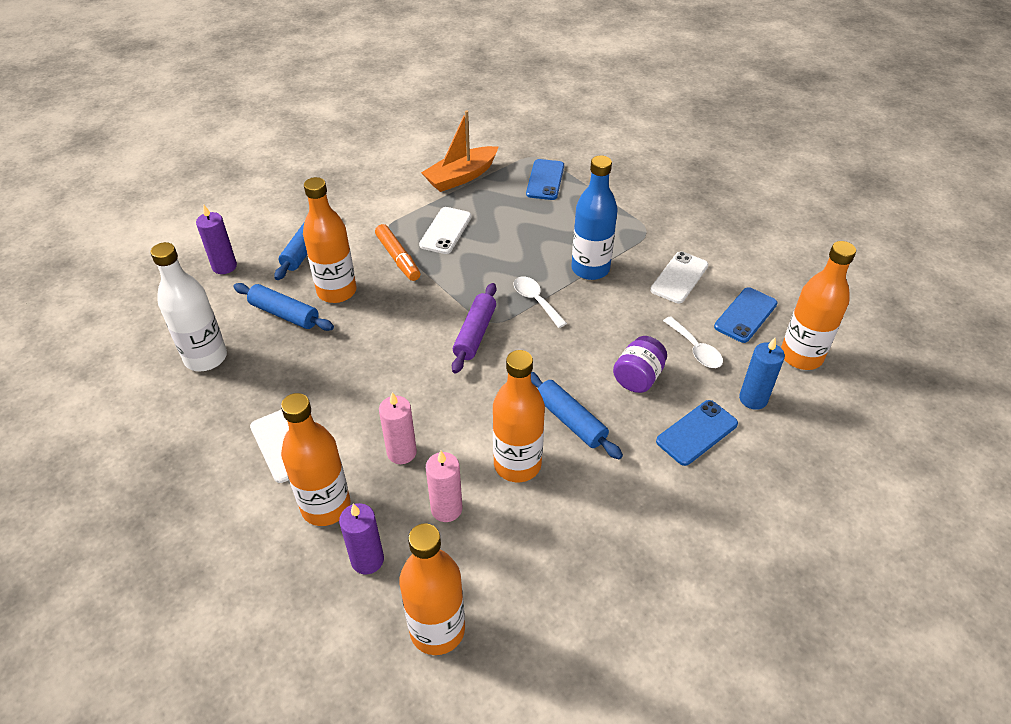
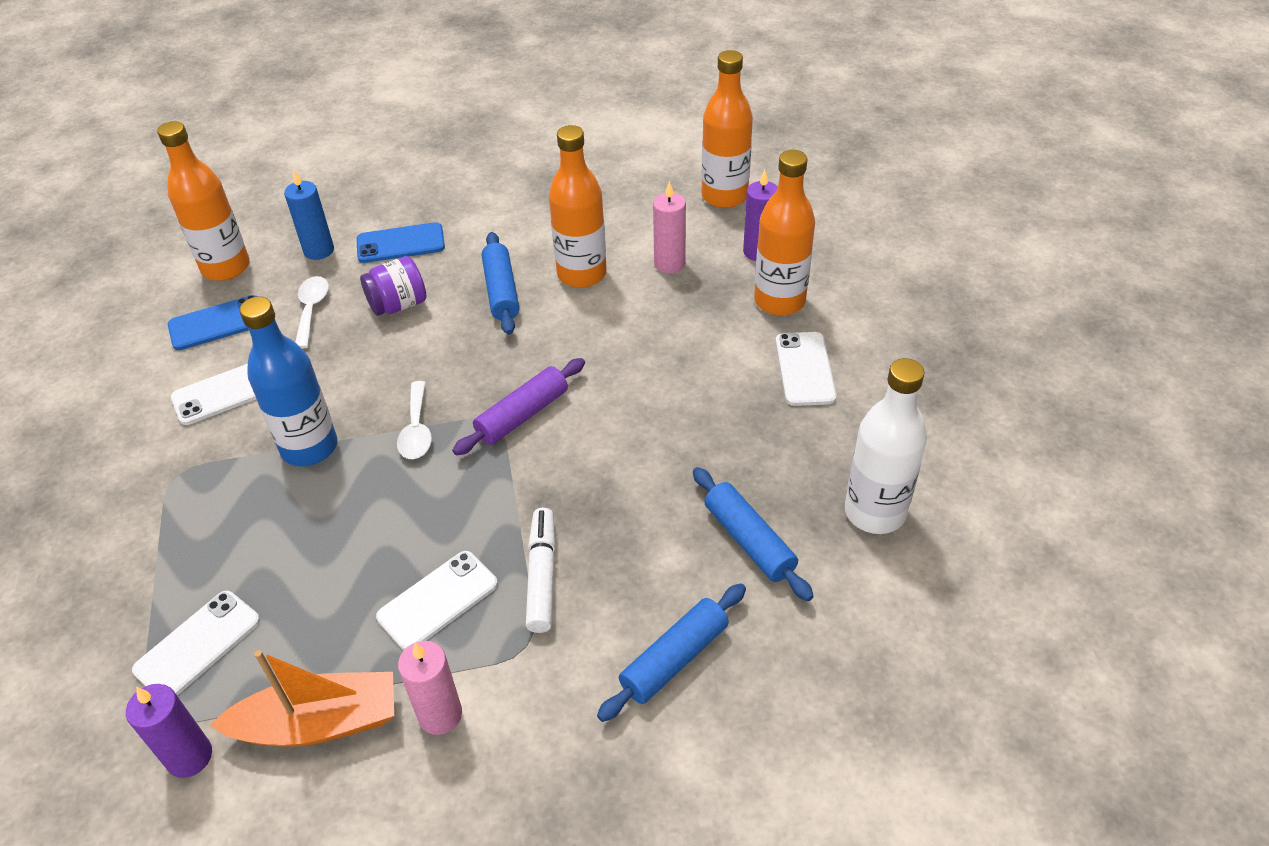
camera: 150 degrees left, 0 degrees up
purple candle [196,204,237,274] -> purple candle moved to [126,684,212,778]
orange bottle [303,177,356,303] -> none
orange marker [375,224,420,281] -> white marker [526,508,556,633]
pink candle [379,392,417,464] -> pink candle moved to [398,641,462,735]
blue phone [526,159,564,200] -> white phone [132,591,260,696]

